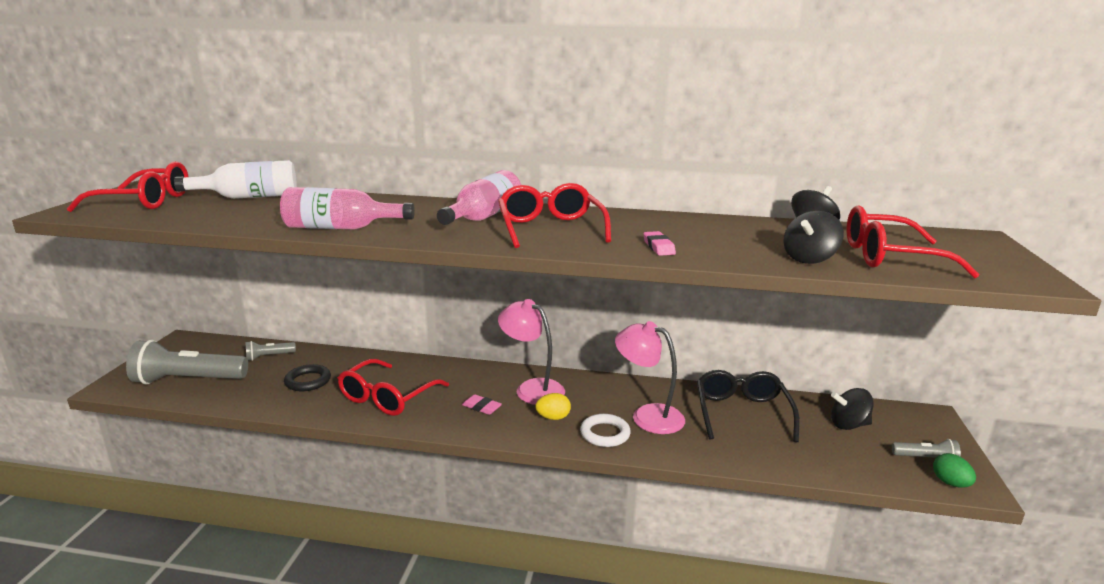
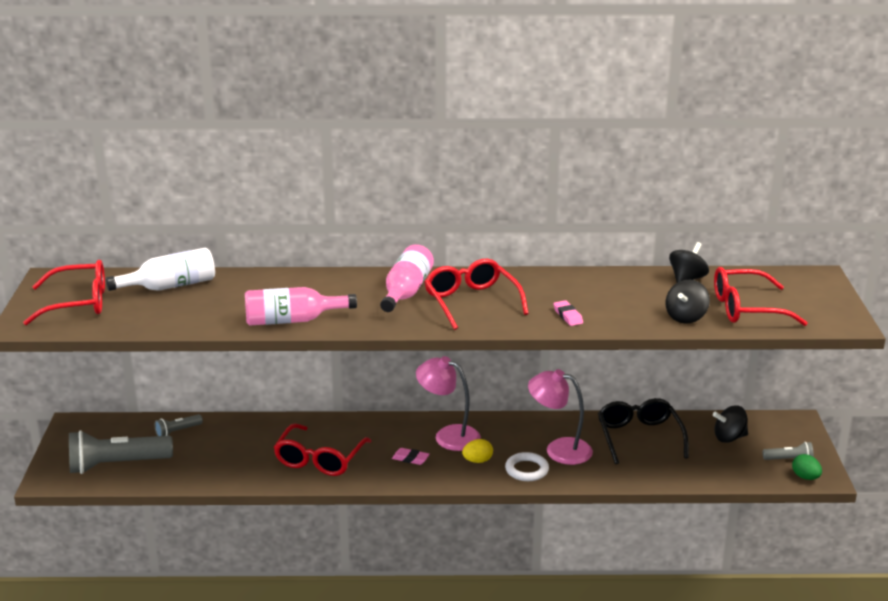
camera: 10 degrees left, 5 degrees up
black ring [284,364,331,391] -> none

